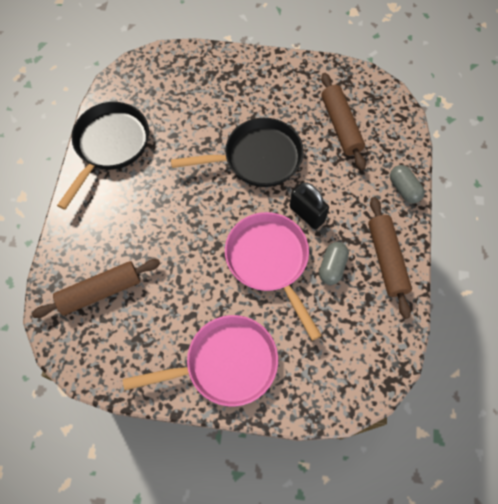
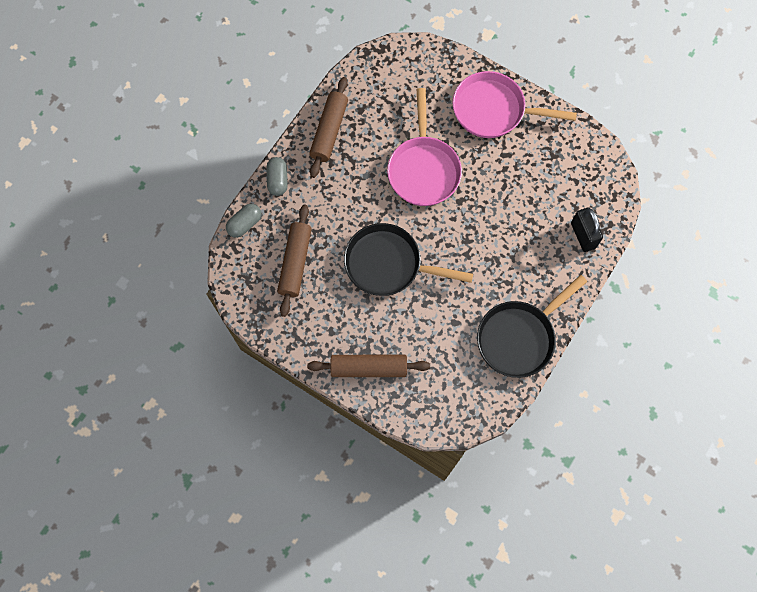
camera: 155 degrees left, 5 degrees up
brown rolling pin [32,259,160,318] -> brown rolling pin moved to [307,355,430,377]
black padlock [289,183,329,230] -> black padlock moved to [571,207,603,252]
grey capsule [319,242,349,285] -> grey capsule moved to [226,204,261,238]

